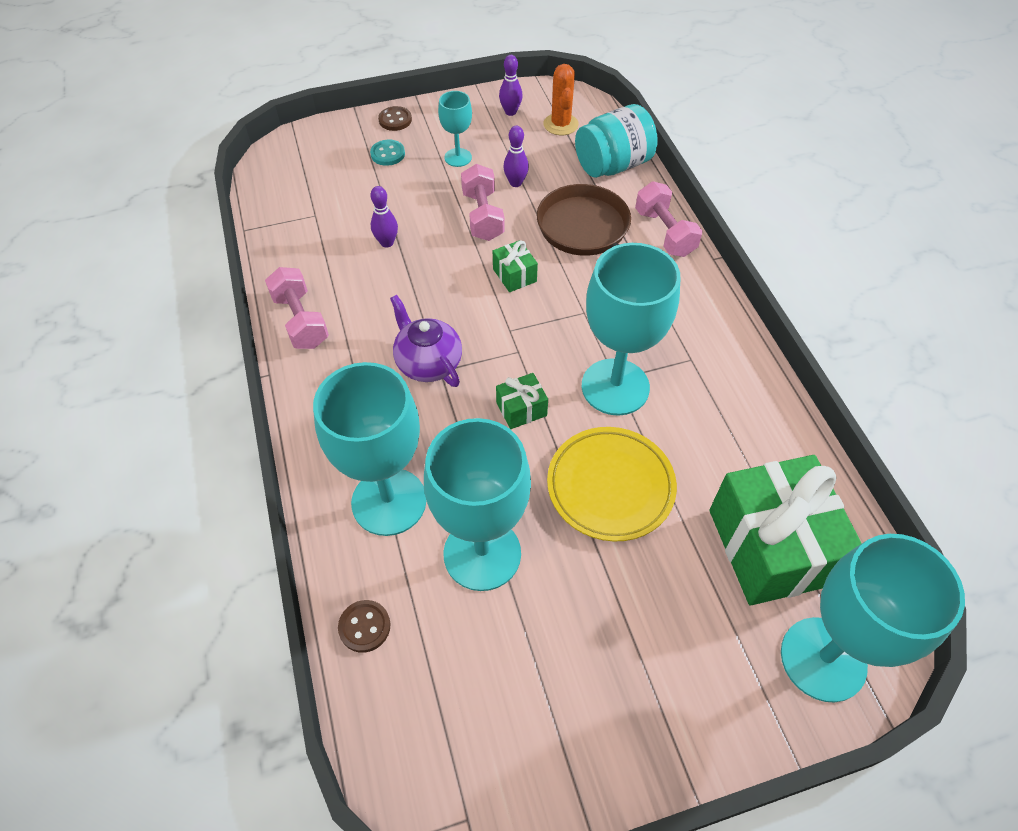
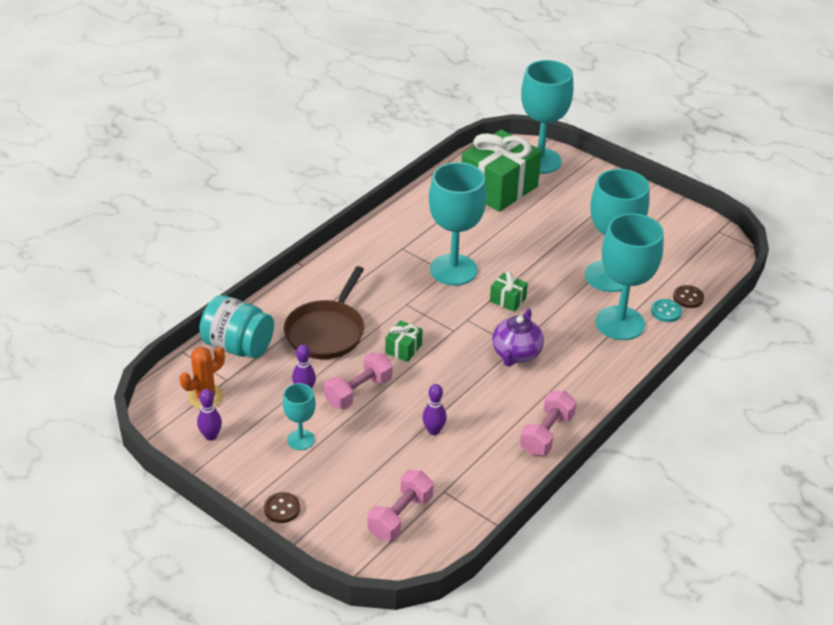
camera: 125 degrees left, 15 degrees down
turquoise button [370,140,405,166] -> turquoise button moved to [651,299,682,322]
yellow plate [547,427,677,542] -> none
pink dumbbell [635,181,702,257] -> pink dumbbell moved to [368,470,434,541]

